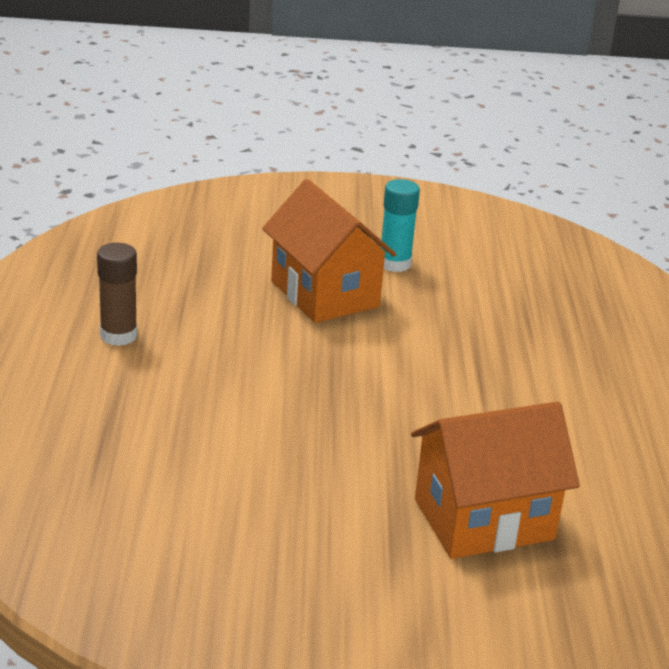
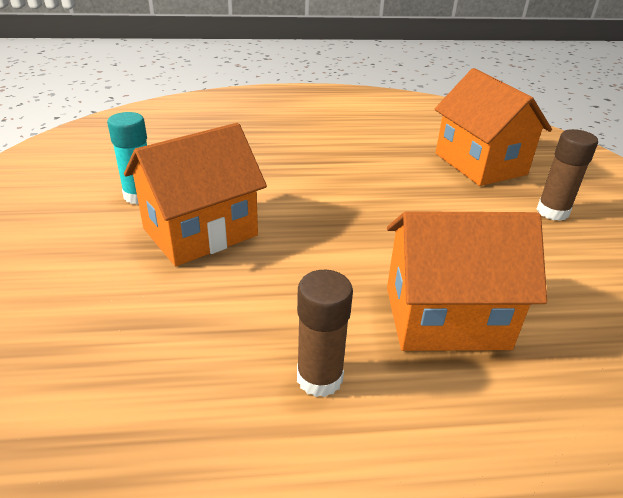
camera: 95 degrees left, 5 degrees up
none -> orange house [387,211,547,351]
none -> brown glue stick [537,129,598,221]

